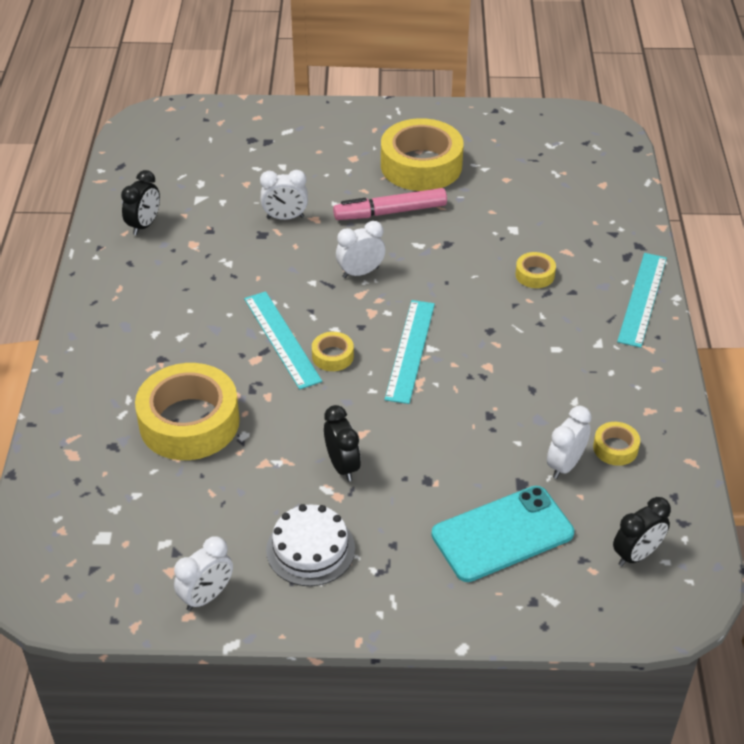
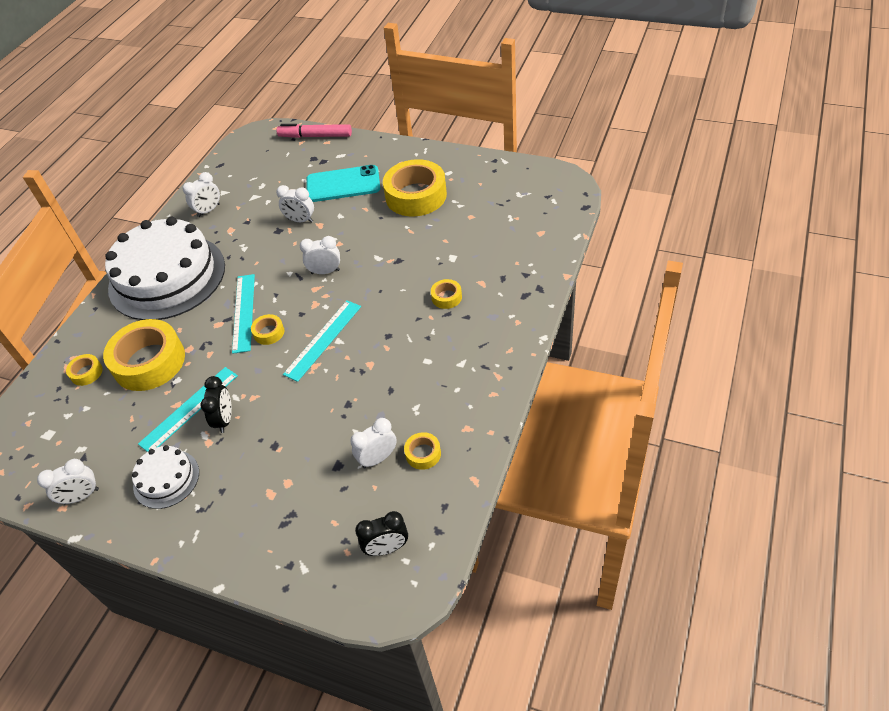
camera: 25 degrees right, 5 degrees up
black clock [121,170,160,235] -> white clock [182,172,220,217]
pink marker [333,188,447,220] -> pink marker moved to [276,124,352,138]
turquoise phone [431,486,574,582] -> turquoise phone moved to [306,165,380,202]
turquoise ruler [617,253,667,348] -> turquoise ruler moved to [138,367,238,452]
none -> yellow tape [66,354,103,386]
none -> white cake [105,217,225,320]

